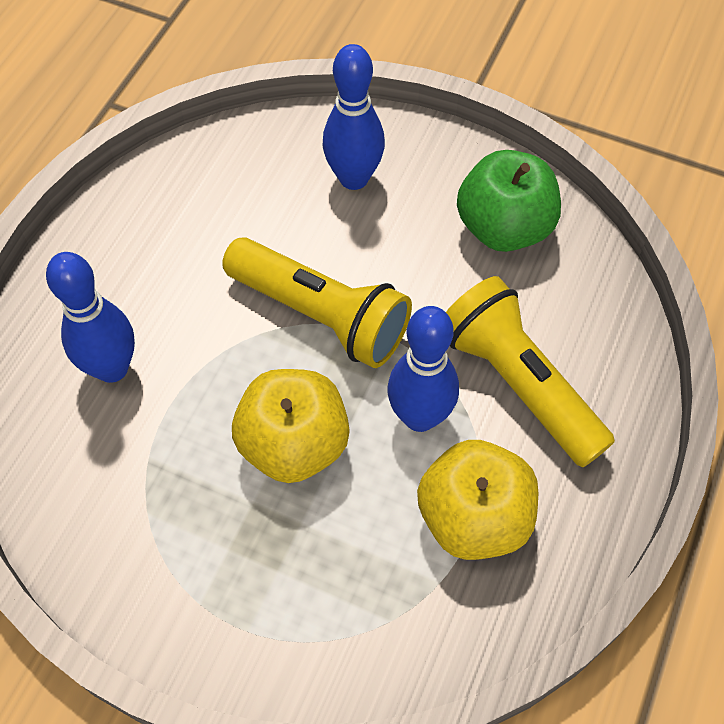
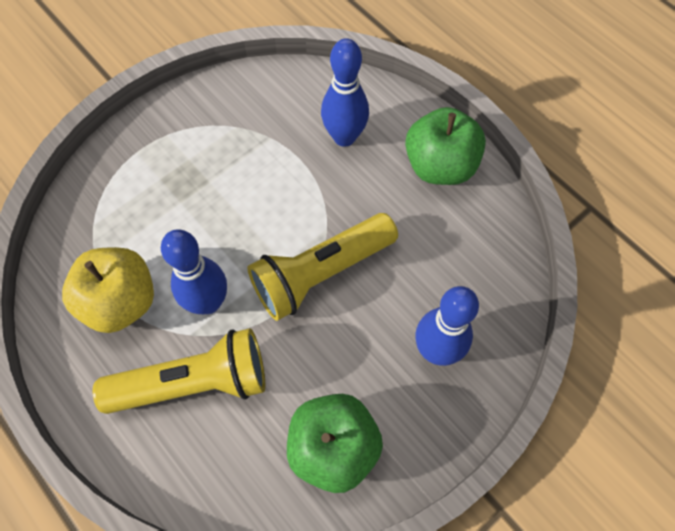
camera: 115 degrees right, 5 degrees up
yellow apple [232,369,350,483] -> none
none -> green apple [405,107,486,185]

